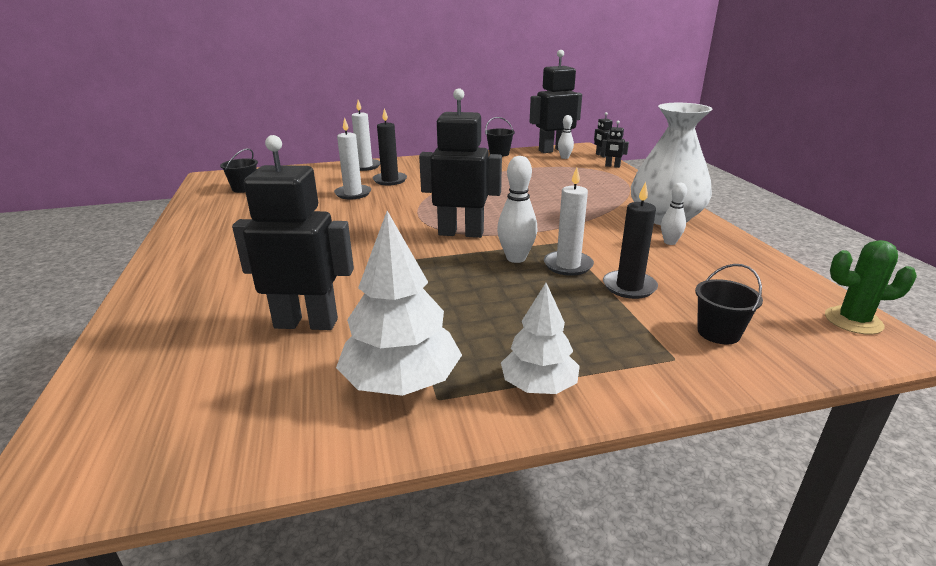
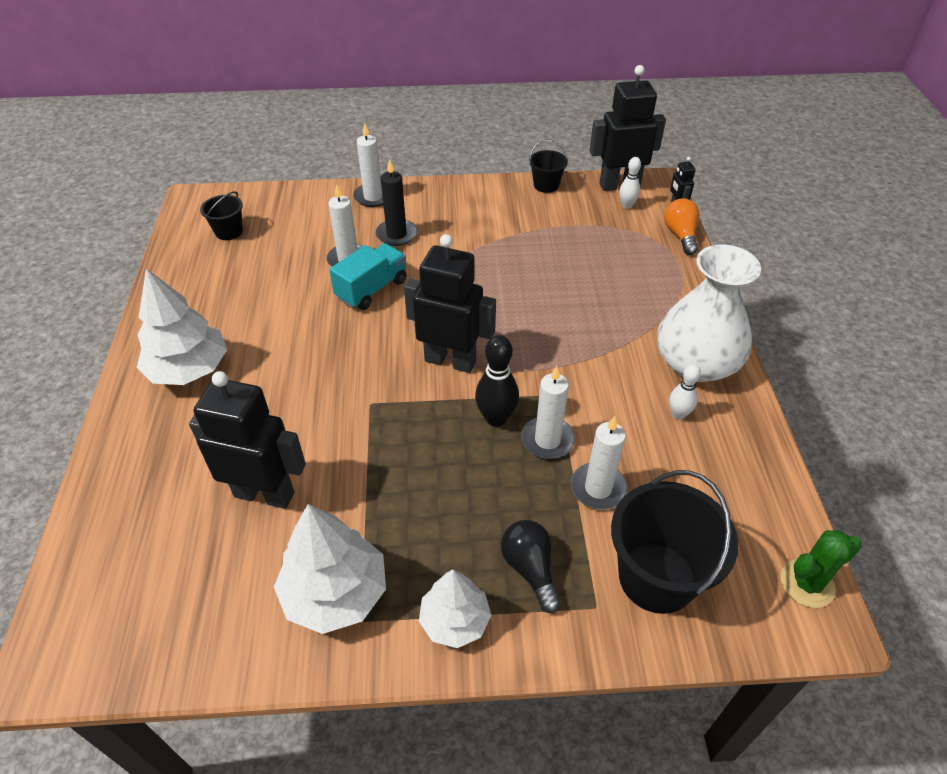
camera: 10 degrees right, 20 degrees up
white bowling pin [497,156,538,263] -> black bowling pin [475,335,519,427]
black robot [601,121,629,168] -> orange light bulb [664,198,700,255]
black candle [603,182,658,299] -> white candle [571,416,628,510]
black bucket [695,264,763,345] -> black bucket [611,470,739,614], size x1.91
green cactus [825,240,917,335] -> green cactus turned 45 degrees counterclockwise [781,530,862,608]
none -> white tree [136,268,227,385]
none -> turquoise truck [329,243,407,310]
none -> black light bulb [501,520,561,613]

